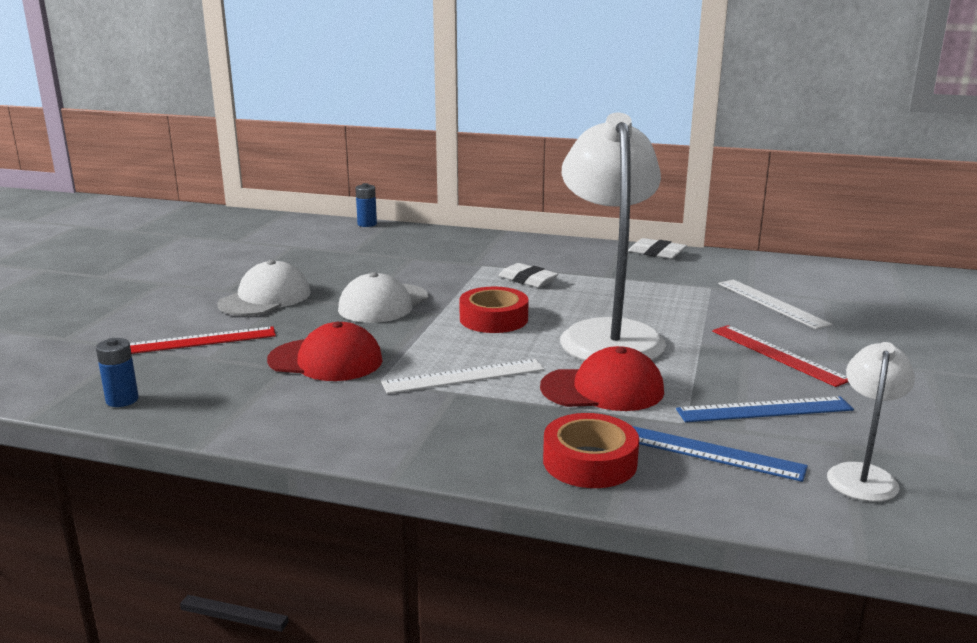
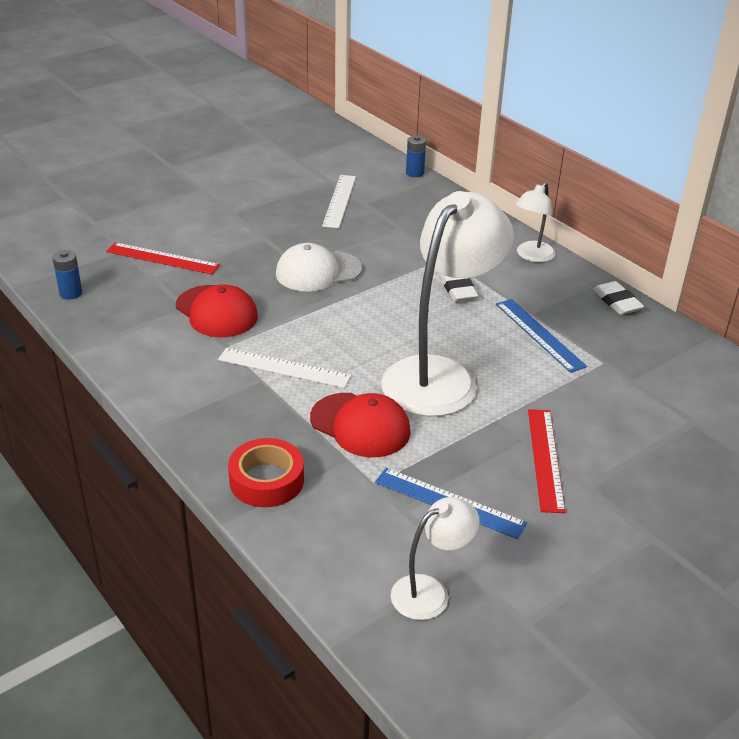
camera: 35 degrees right, 15 degrees up
white cap [217,260,311,316] -> none
red tape [459,287,529,333] -> none
blue ruler [632,426,808,482] -> blue ruler moved to [496,299,587,373]
white ruler [718,280,832,329] -> white ruler moved to [322,175,356,228]
none -> white lamp [515,182,555,262]

